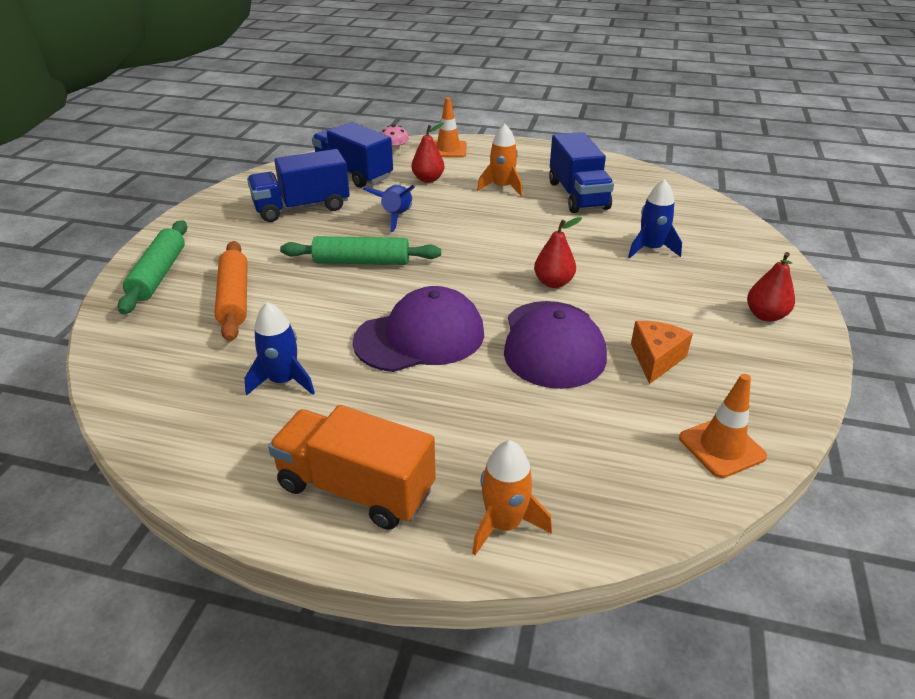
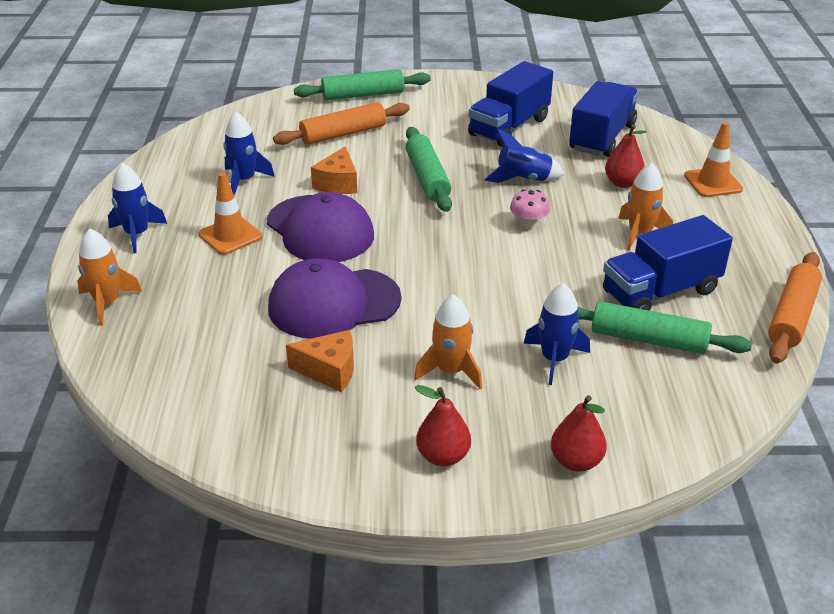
camera: 75 degrees right, 0 degrees up
blue truck [247,149,350,222] -> blue truck turned 105 degrees counterclockwise [468,61,553,147]
orange truck [268,405,436,530] -> blue rocket [108,163,167,253]
pink mushroom [381,124,409,155] -> pink mushroom moved to [510,189,550,228]
red pear [534,217,582,288] -> red pear moved to [551,395,607,472]
orange traffic cone [679,374,767,478] -> orange traffic cone moved to [199,172,262,255]
none -> orange cheese [311,146,357,194]
none -> orange rocket [414,294,482,390]
none -> green rolling pin [578,301,752,354]
none -> orange rolling pin [768,252,822,364]

